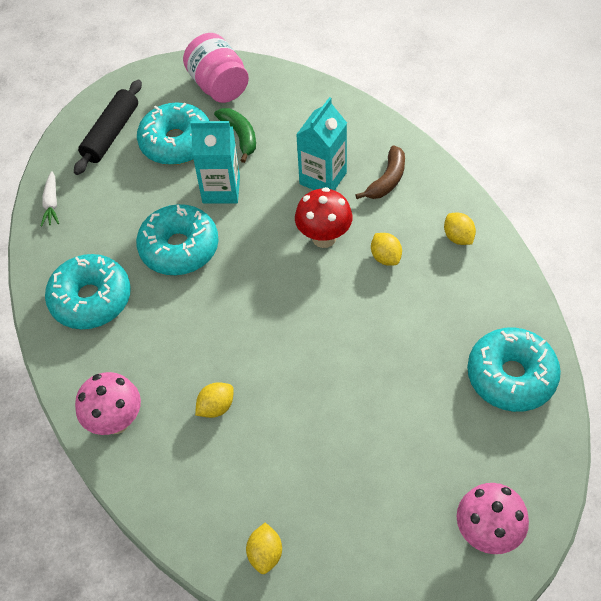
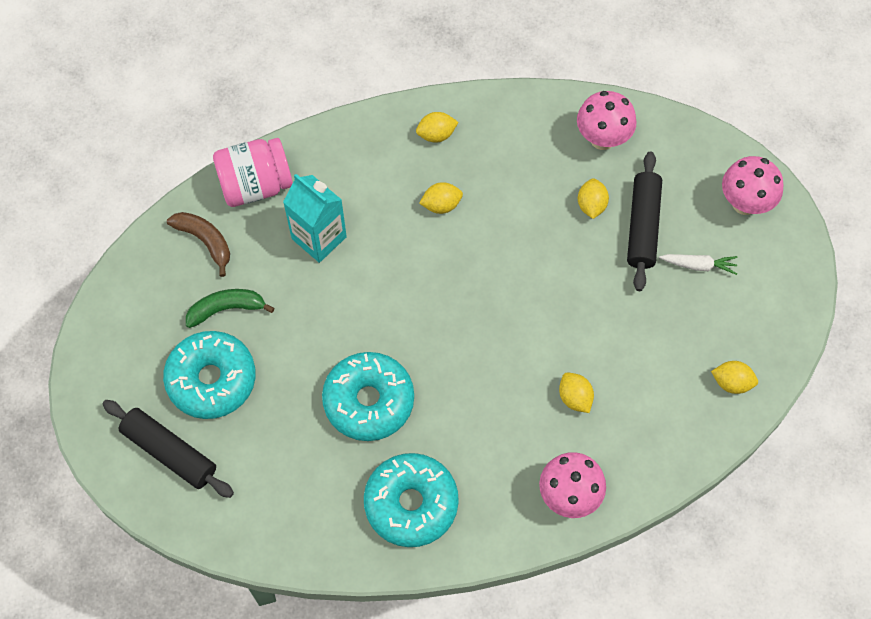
camera: 80 degrees left, 10 degrees up
white carrot [41,171,59,226] -> white carrot moved to [659,254,738,275]
pink jar [183,33,249,103] -> pink jar moved to [213,138,293,207]
turquoise carton [190,121,240,203] -> none
red mushroom [295,187,352,248] -> none
brown banana [356,145,405,199] -> brown banana moved to [167,212,230,277]
turquoise donut [467,328,561,412] -> pink mushroom [577,91,637,150]
none -> yellow lemon [578,178,609,219]
none -> black rolling pin [627,151,662,291]

